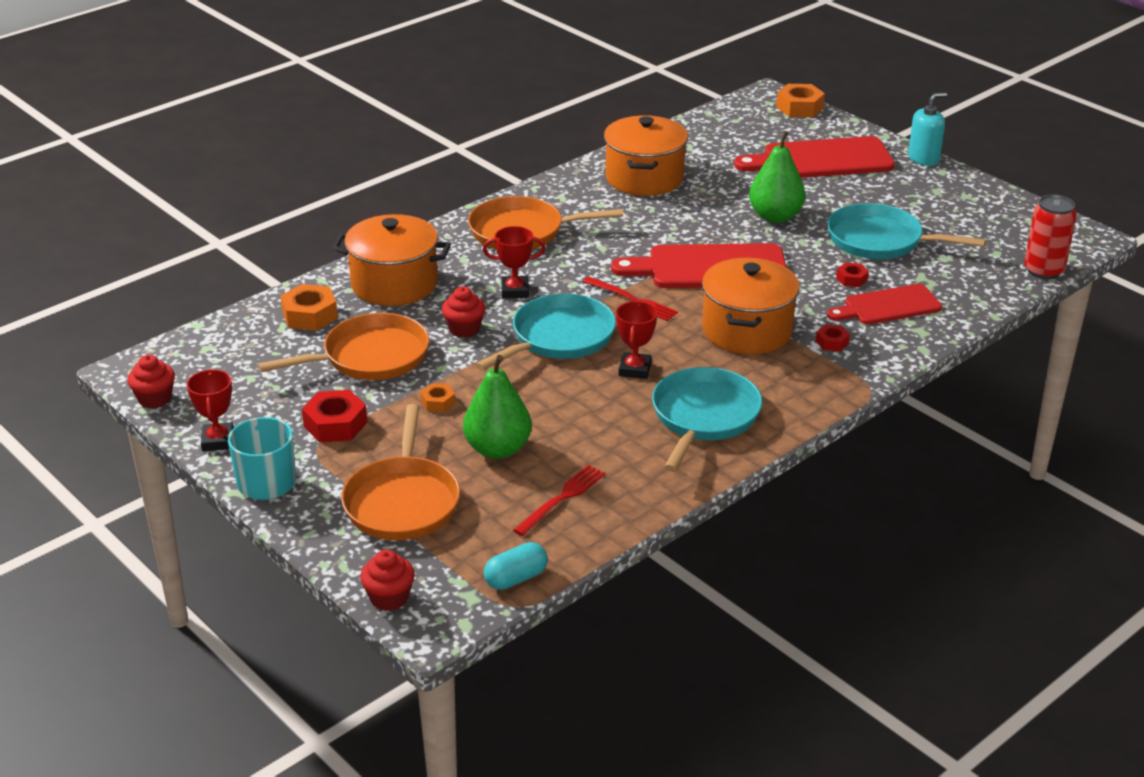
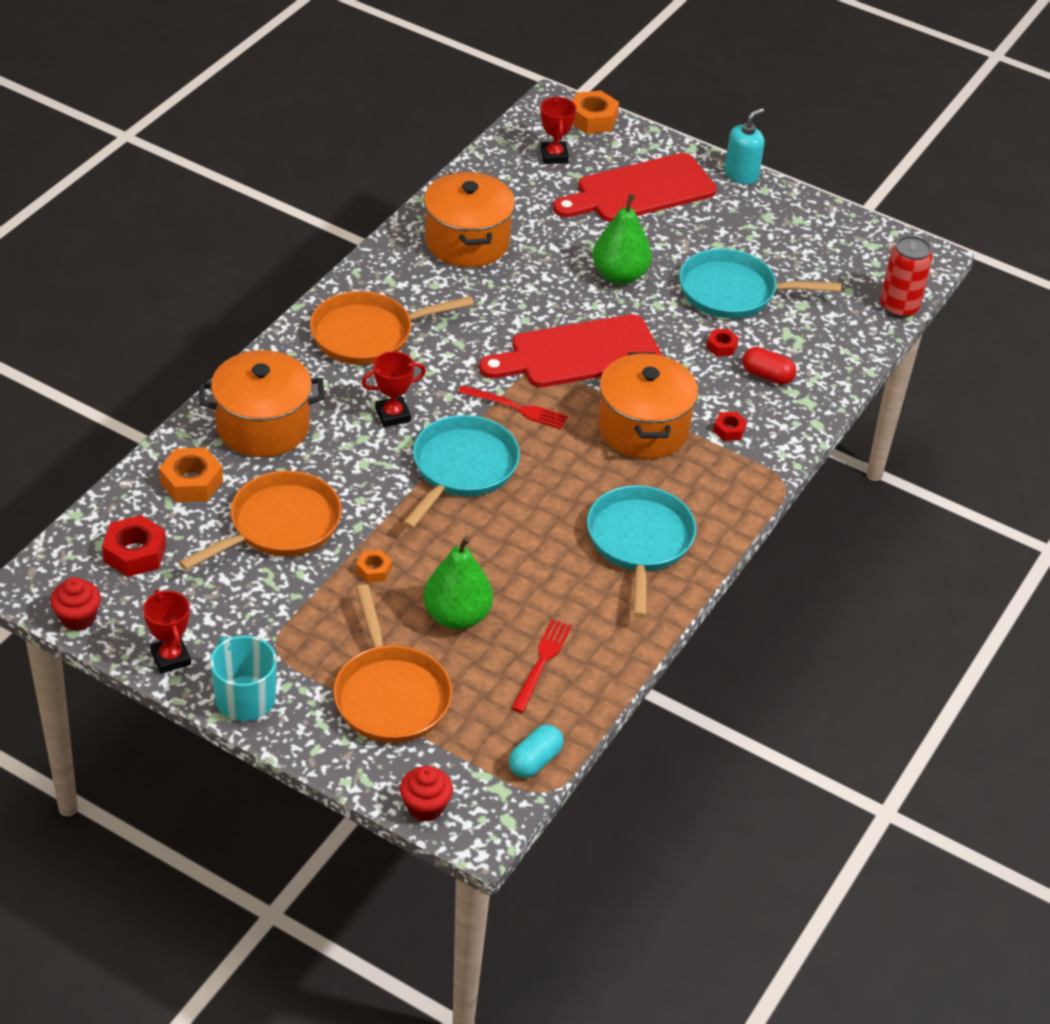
camera: 20 degrees left, 10 degrees up
red nut [302,390,368,442] -> red nut moved to [102,515,166,577]
red cupcake [442,287,485,338] -> none
red trophy [616,301,657,379] -> red trophy moved to [541,97,576,164]
red cutting board [827,284,942,324] -> red capsule [742,347,796,385]

